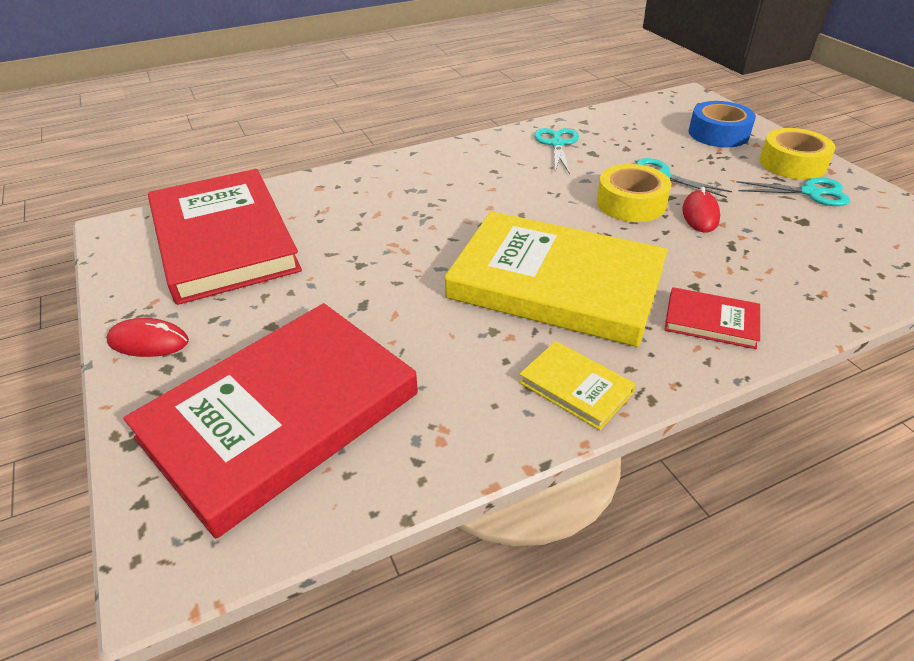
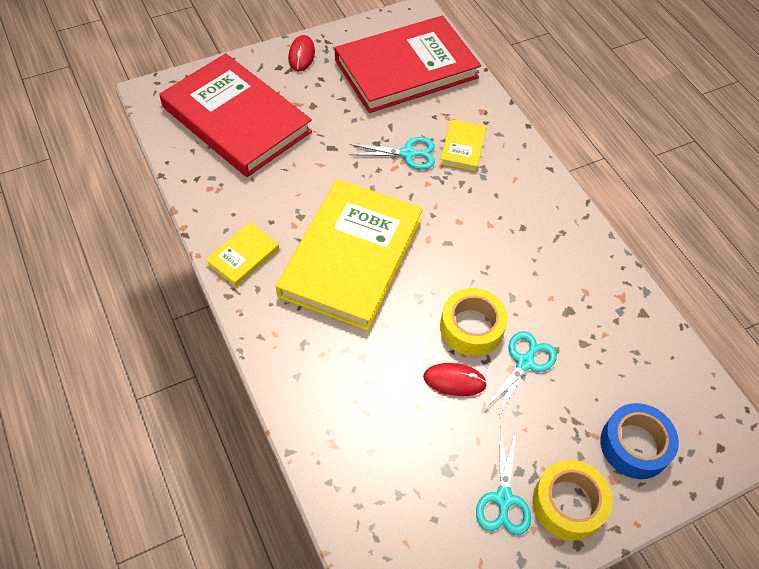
camera: 85 degrees right, 15 degrees up
turquoise scissors [534,128,579,174] -> turquoise scissors moved to [349,137,435,170]
red book [664,287,760,349] -> none
none -> yellow book [440,119,487,171]

